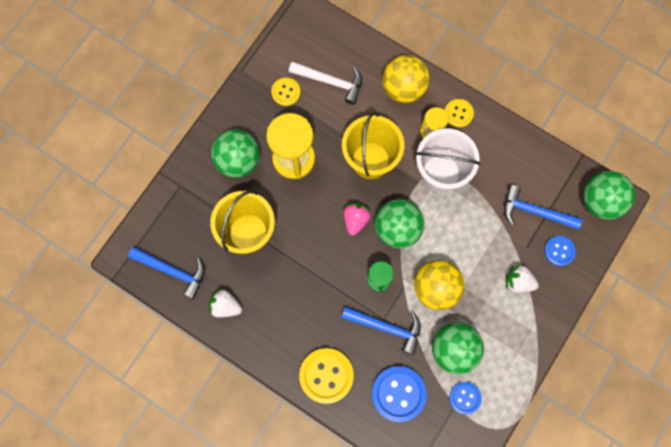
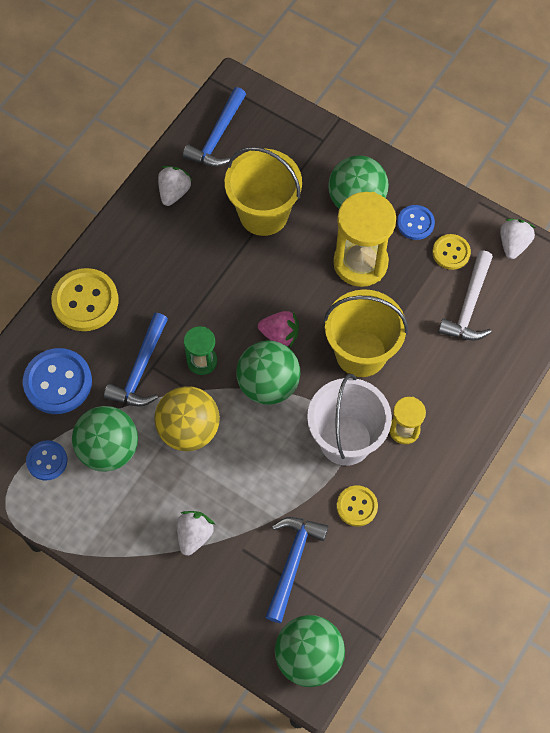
camera: 90 degrees right, 10 degrees down
yellow ball [382,55,430,103] -> none
yellow button [445,99,474,128] -> yellow button moved to [337,485,378,526]
blue button [544,236,576,266] -> blue button moved to [397,205,435,240]
none -> white strawberry [500,219,535,259]

